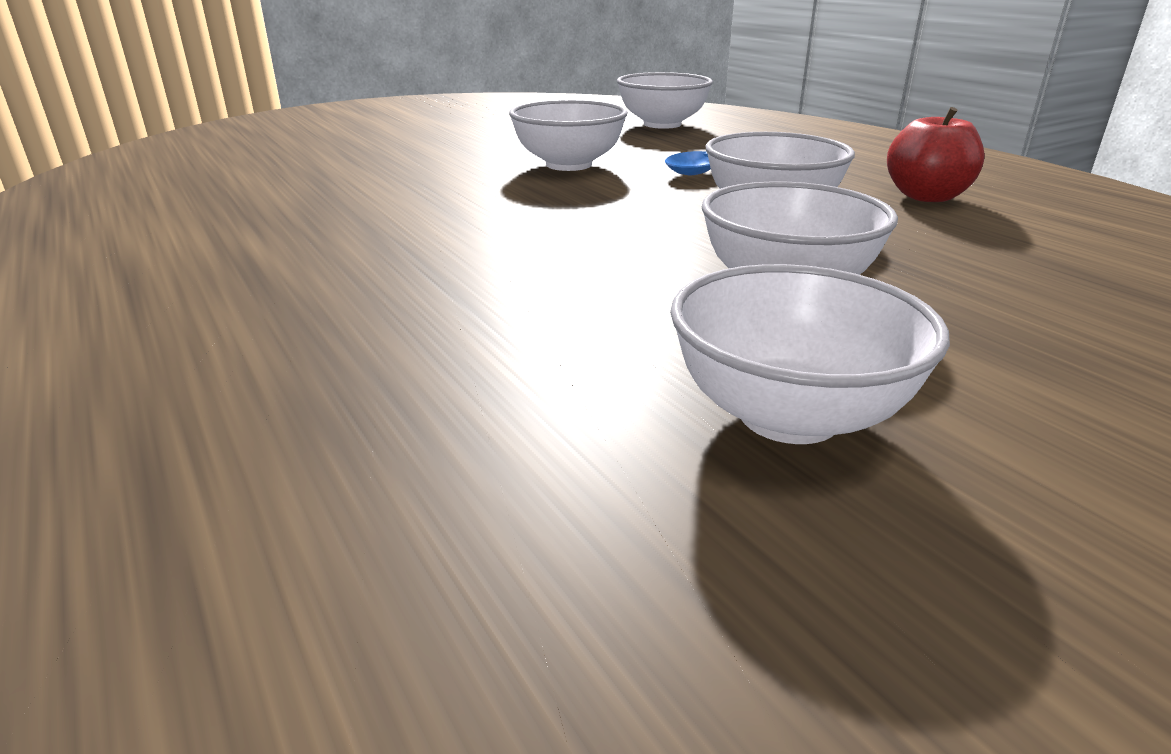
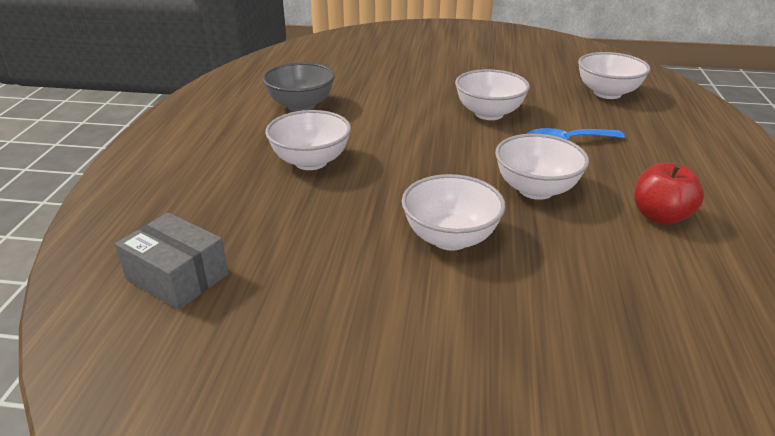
camera: 40 degrees right, 5 degrees up
white bowl [670,264,950,444] -> white bowl moved to [265,110,351,170]
none -> grey box [115,213,228,310]
none -> grey bowl [262,63,335,112]

